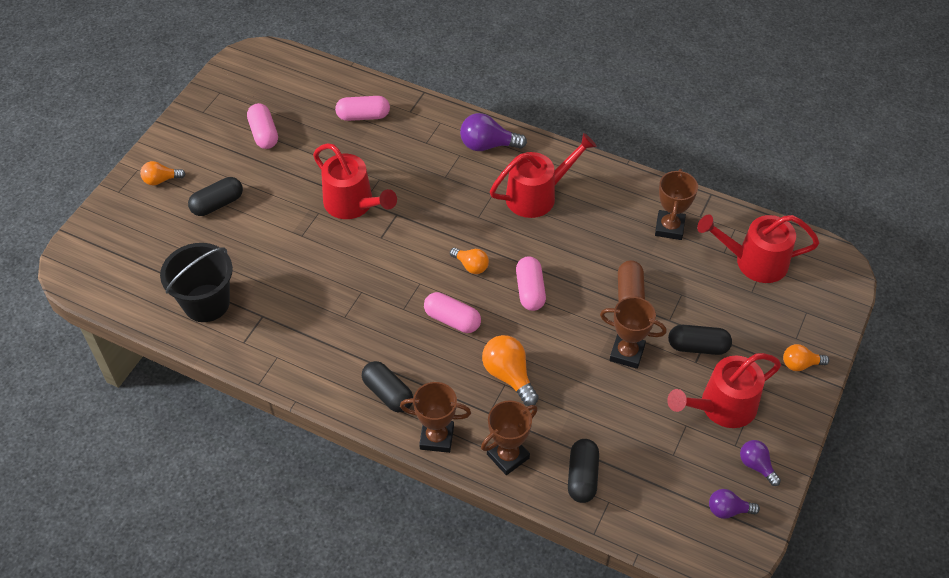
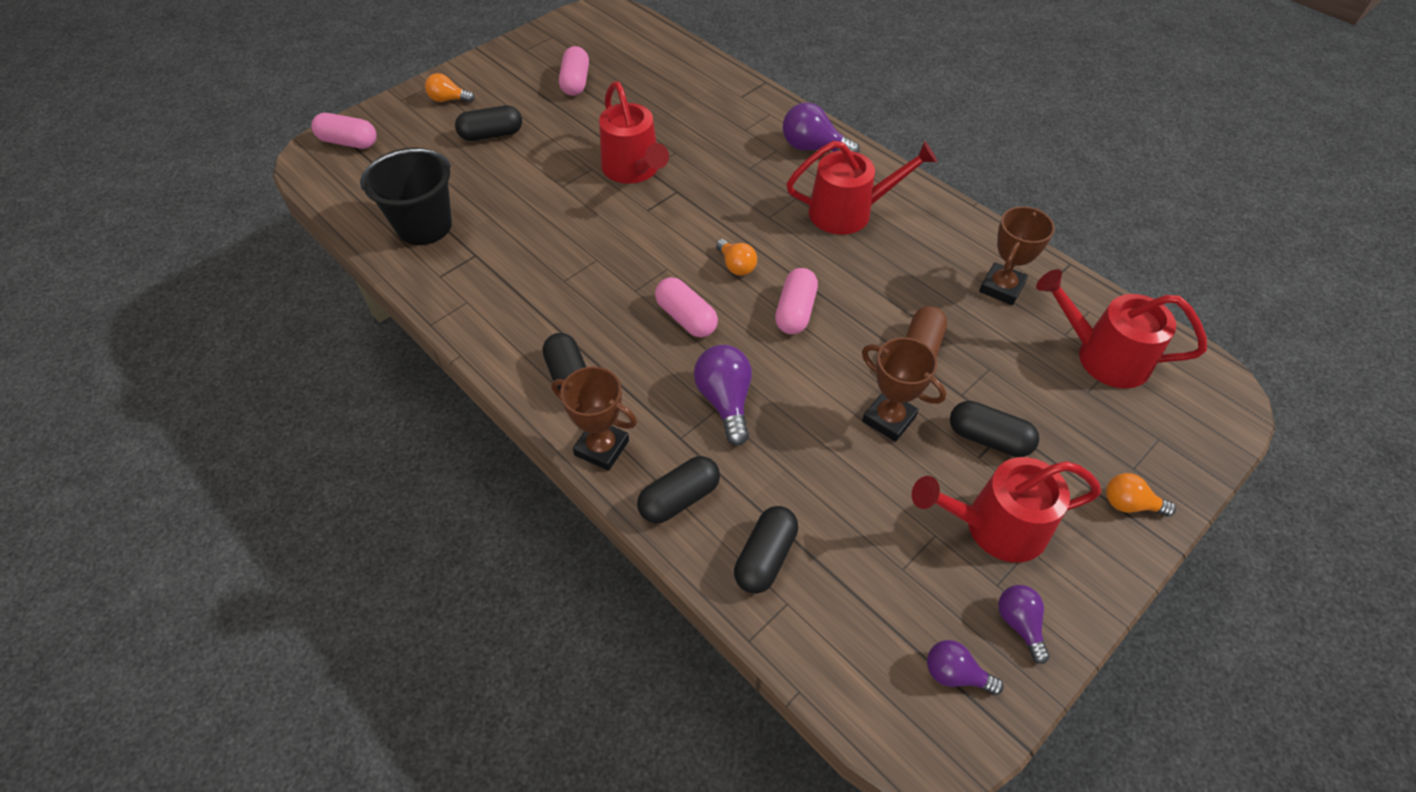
camera: 20 degrees right, 0 degrees up
pink capsule [335,96,390,121] -> pink capsule moved to [311,113,377,149]
brown trophy [481,400,538,475] -> black capsule [637,456,720,524]
orange light bulb [482,335,539,406] -> purple light bulb [694,345,752,446]

